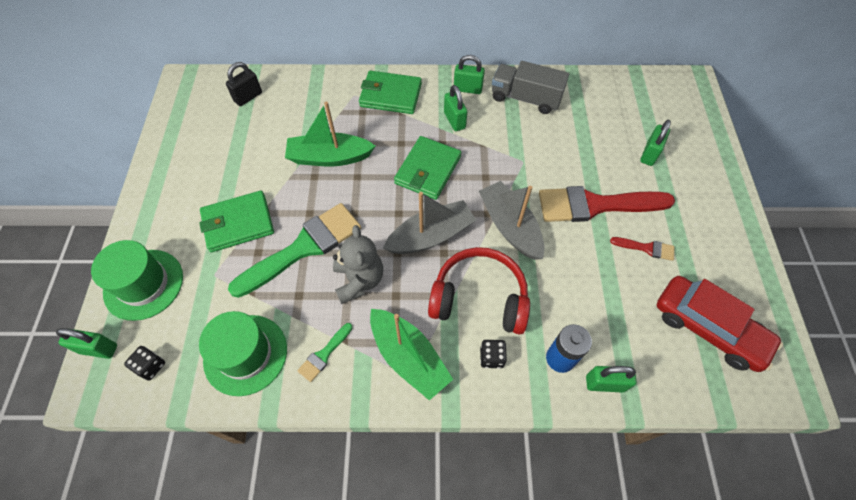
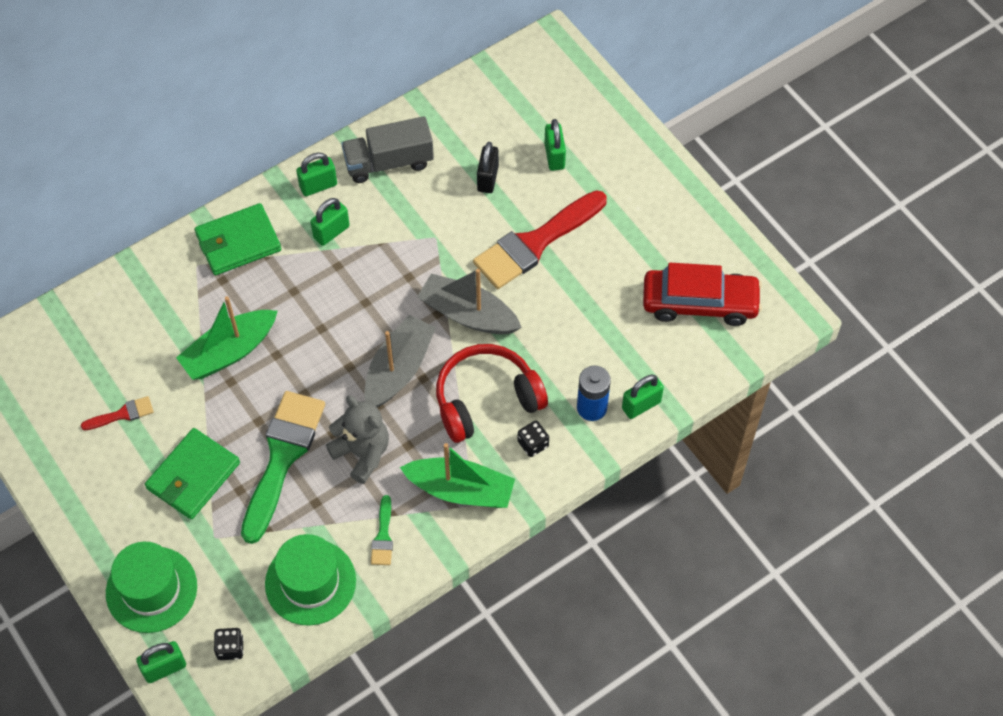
camera: 35 degrees left, 0 degrees up
black padlock [226,62,262,106] -> black padlock moved to [477,142,499,193]
green wallet [394,136,461,200] -> none
green padlock [444,85,468,131] -> green padlock turned 75 degrees counterclockwise [310,198,350,246]
red brush [610,237,674,261] -> red brush moved to [81,396,153,430]

